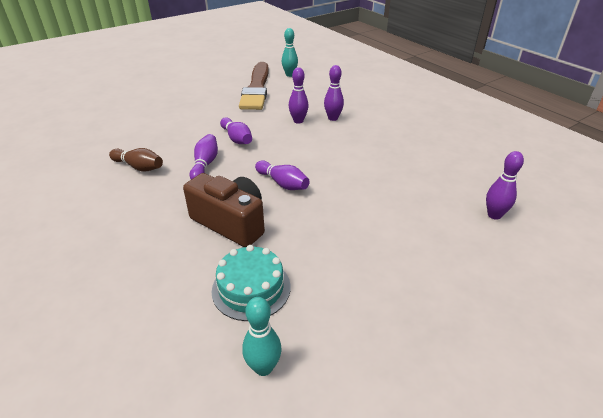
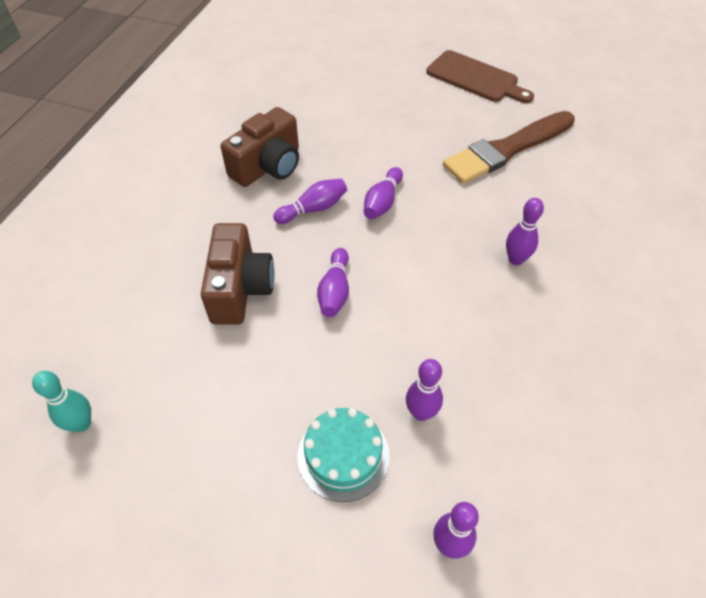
camera: 55 degrees right, 15 degrees up
brown bowling pin [109,148,163,172] -> brown camera [221,107,299,187]
turquoise cake [212,245,291,321] -> turquoise cake moved to [298,408,390,502]
turquoise bowling pin [282,28,298,77] -> none
purple bowling pin [289,67,309,124] -> purple bowling pin moved to [406,359,443,421]
none -> brown cutting board [426,50,534,103]

